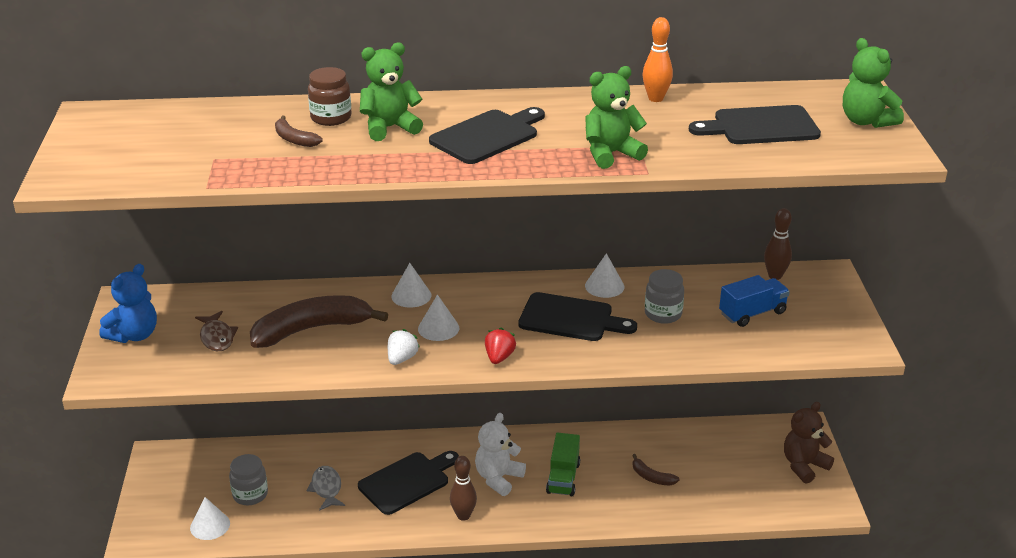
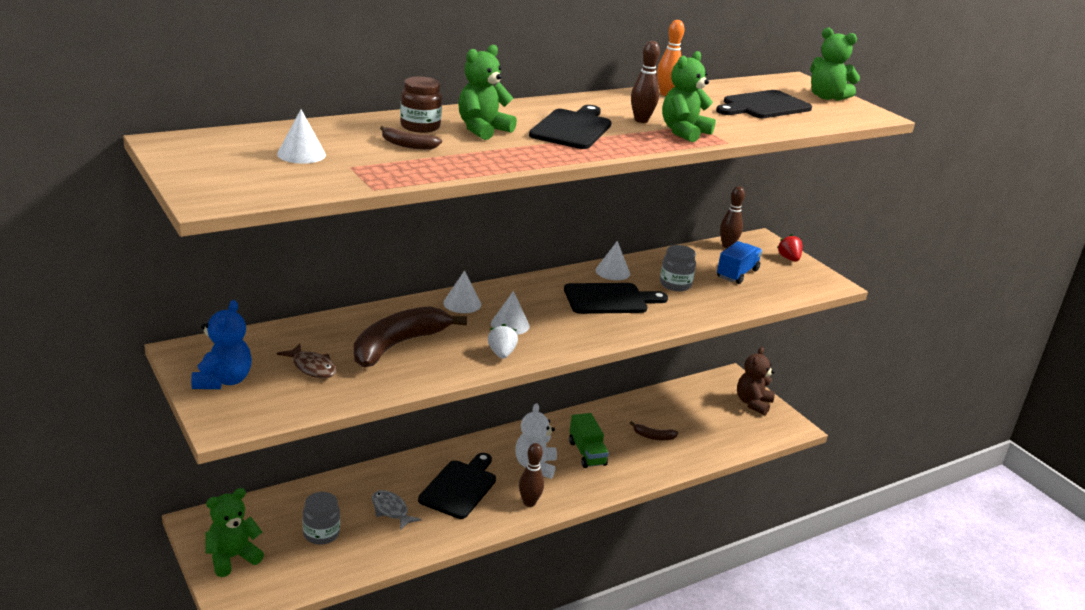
camera: 30 degrees left, 5 degrees down
white cone [190,497,230,540] -> white cone moved to [277,109,326,164]
red strawberry [485,328,516,364] -> red strawberry moved to [777,234,803,262]
none -> green teddy bear [205,488,264,577]
none -> brown bowling pin [631,41,660,123]

